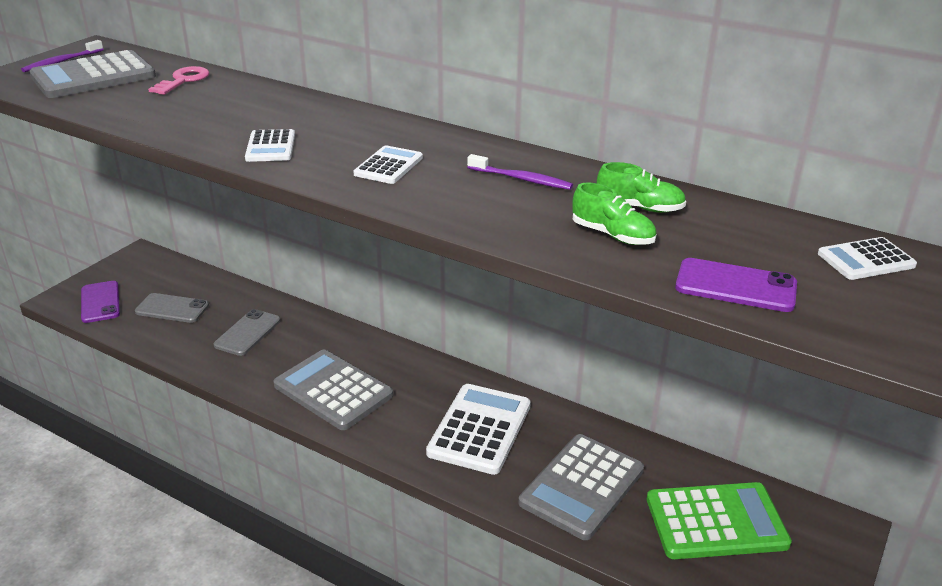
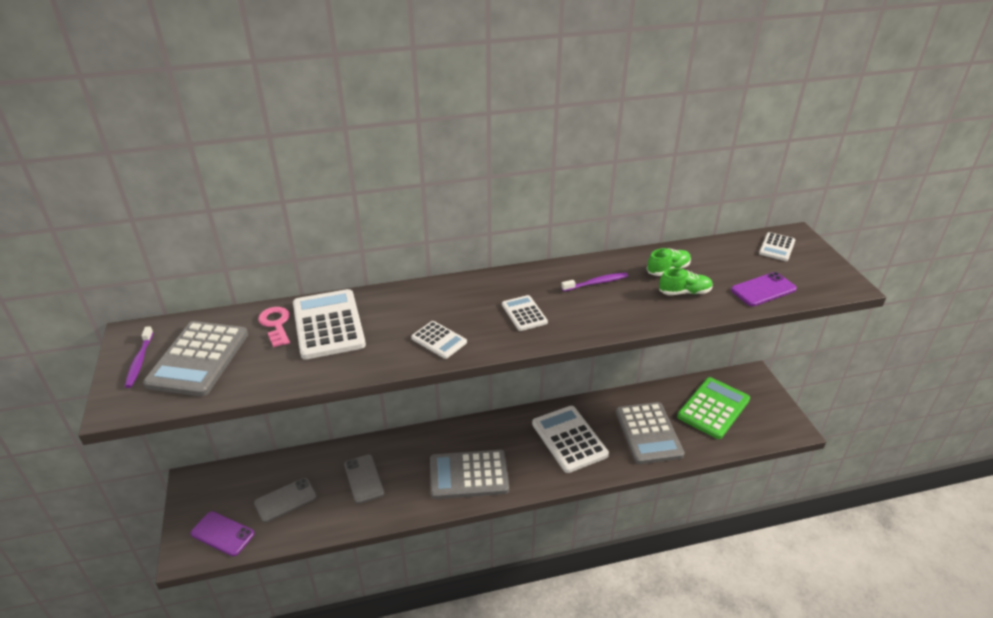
camera: 45 degrees left, 5 degrees up
none -> white calculator [293,289,366,360]

